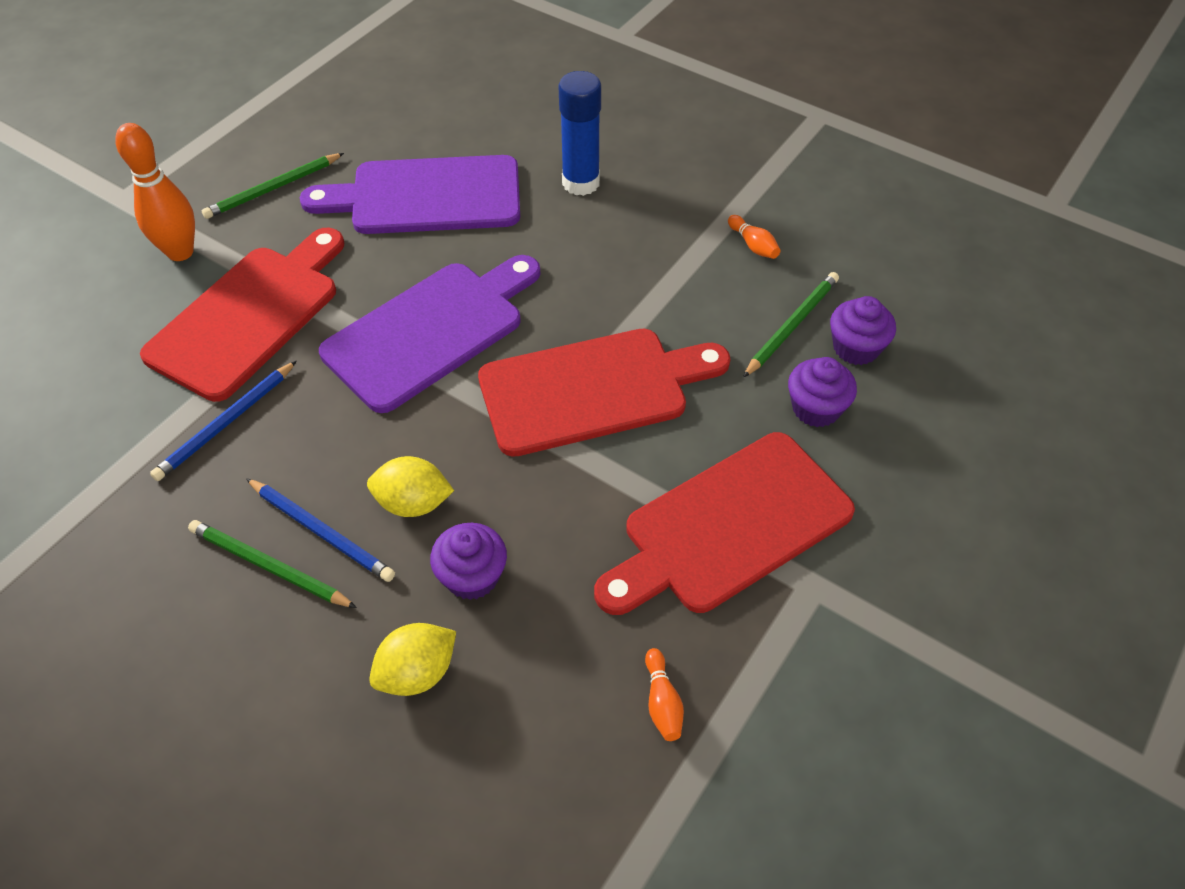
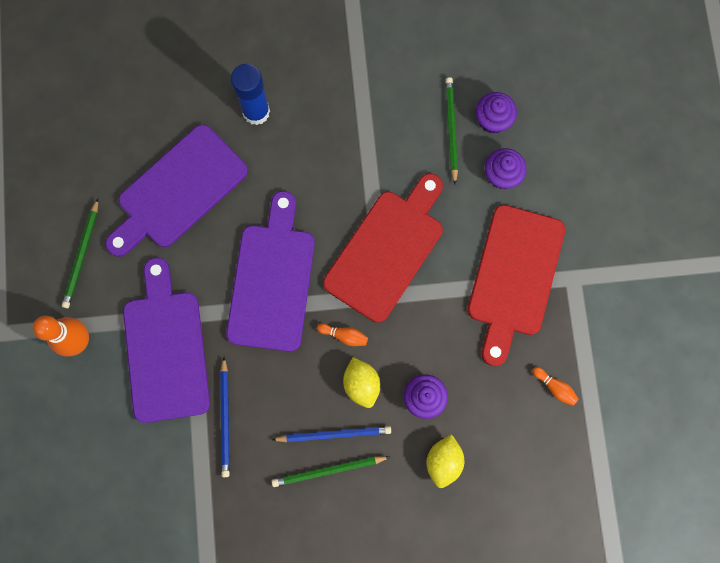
camera: 40 degrees left, 25 degrees up
red cutting board [140,228,344,402] -> purple cutting board [123,257,210,423]
yellow lemon [367,456,454,517] -> yellow lemon turned 75 degrees counterclockwise [343,357,380,408]
orange bowling pin [728,215,781,259] -> orange bowling pin moved to [317,323,368,346]

